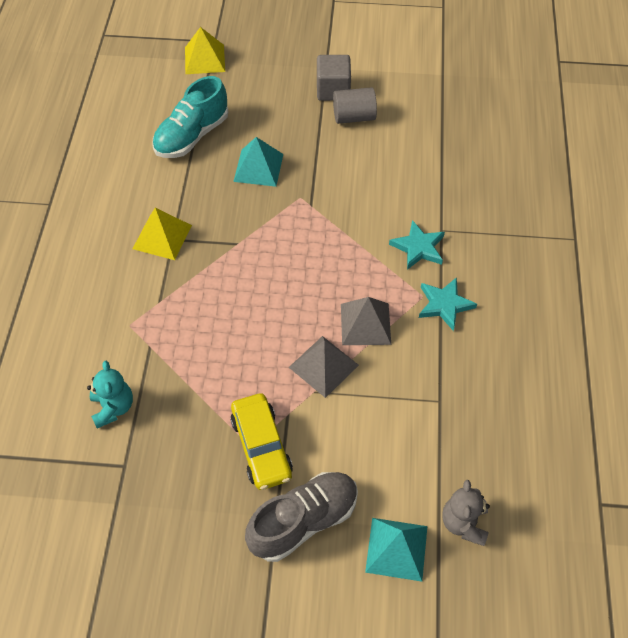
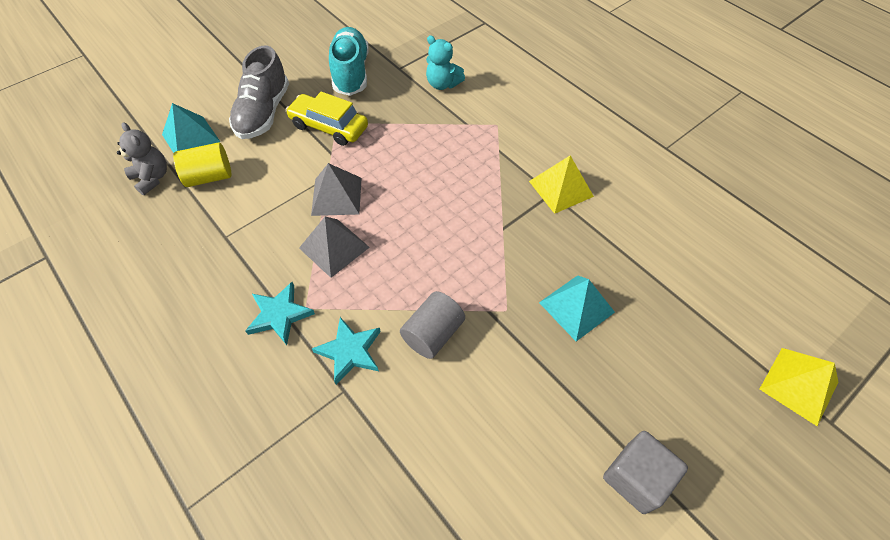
camera: 135 degrees right, 0 degrees up
turquoise shoe [152,76,228,158] -> turquoise shoe moved to [329,27,369,96]
grey cylinder [333,87,377,124] -> grey cylinder moved to [400,291,465,359]
none -> yellow cylinder [173,142,231,187]

